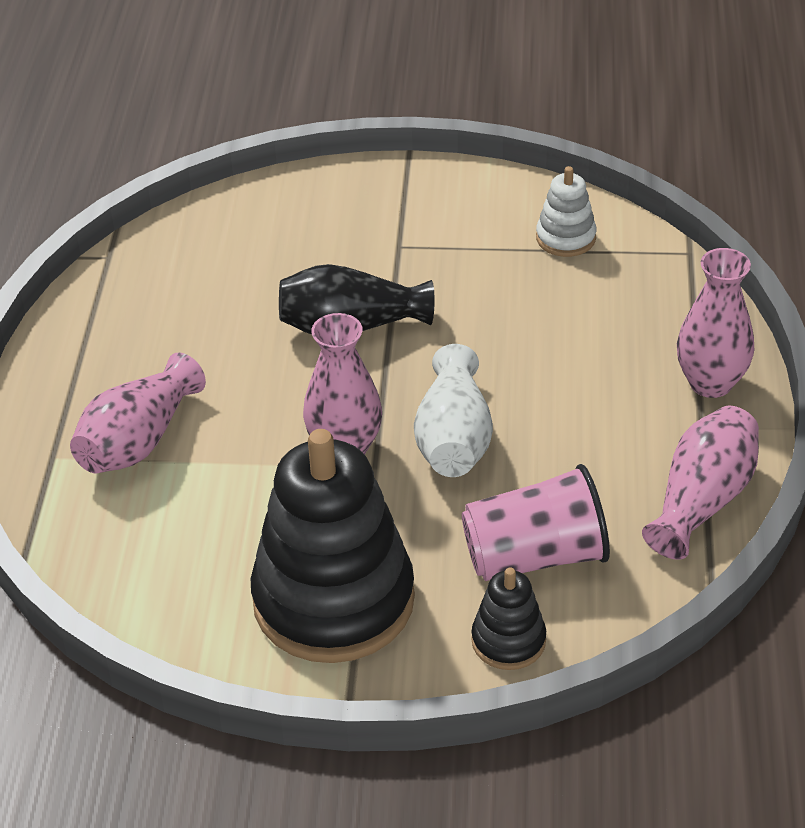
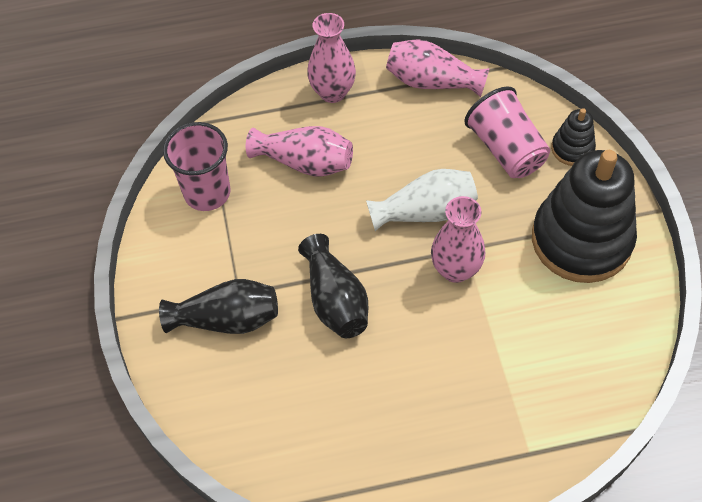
camera: 105 degrees left, 15 degrees up
pink vase [70,352,206,473] -> pink vase moved to [246,126,353,176]
white stacking toy [536,166,596,257] -> pink cup [163,122,231,211]
none -> black vase [159,279,278,334]

